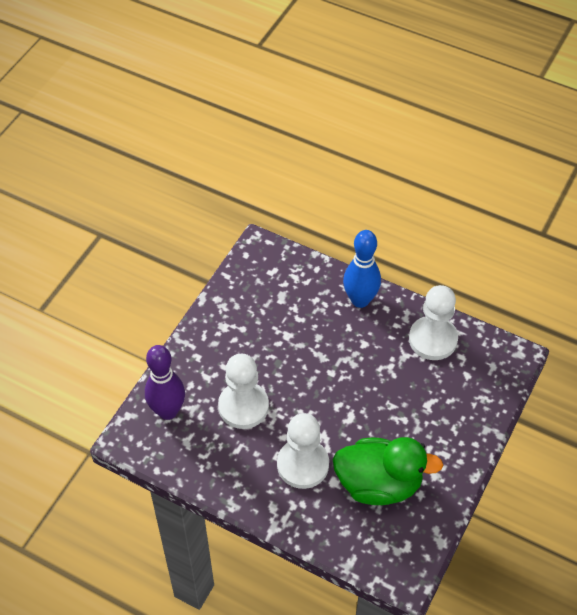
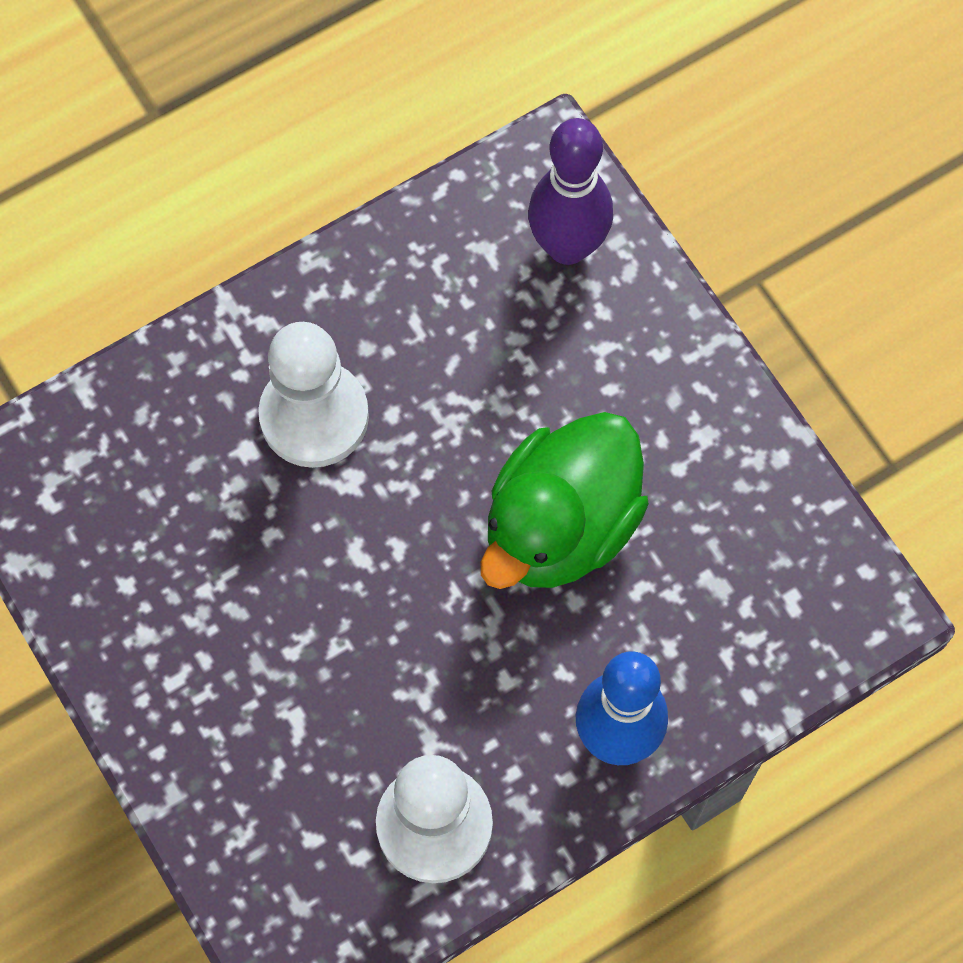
camera: 120 degrees right, 15 degrees up
white pawn [218,354,269,429] -> none
green duck [332,437,443,505] -> green duck moved to [481,412,649,589]

